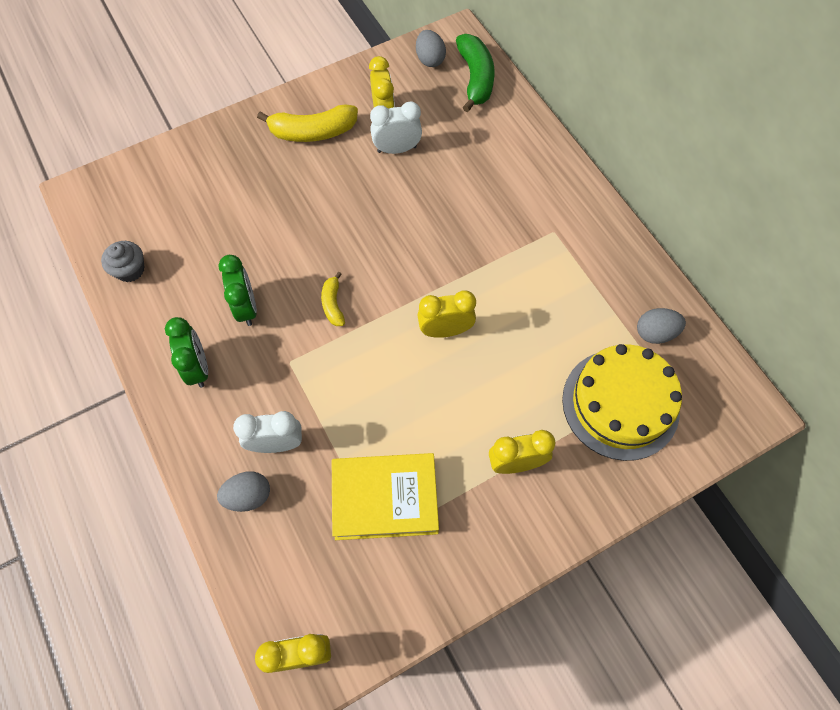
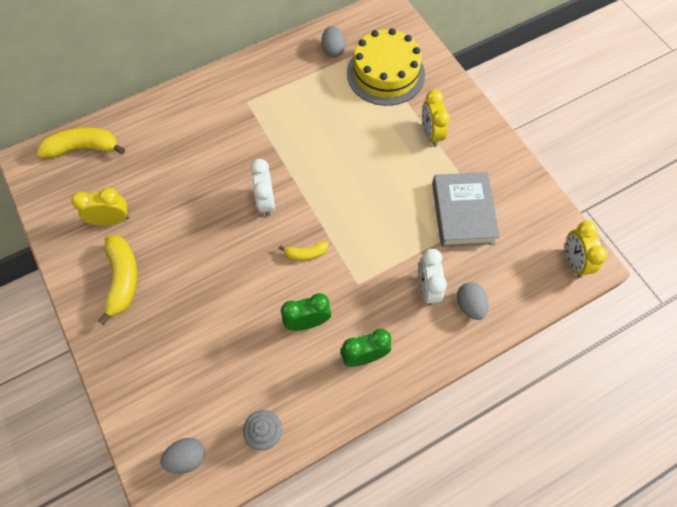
camera: 90 degrees left, 0 degrees up
yellow book [332,453,439,540] -> grey book [432,172,500,247]
white clock [370,101,422,154] -> white clock moved to [251,159,275,216]
grey egg [416,30,446,67] -> grey egg moved to [160,438,205,474]
yellow clock [417,290,476,338] -> none
green banana [456,34,495,112] -> yellow banana [37,127,125,158]

